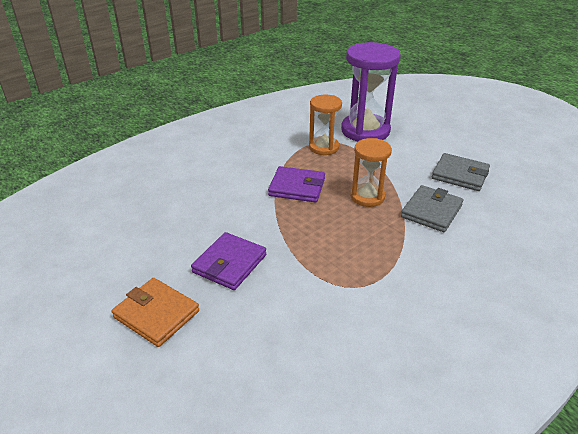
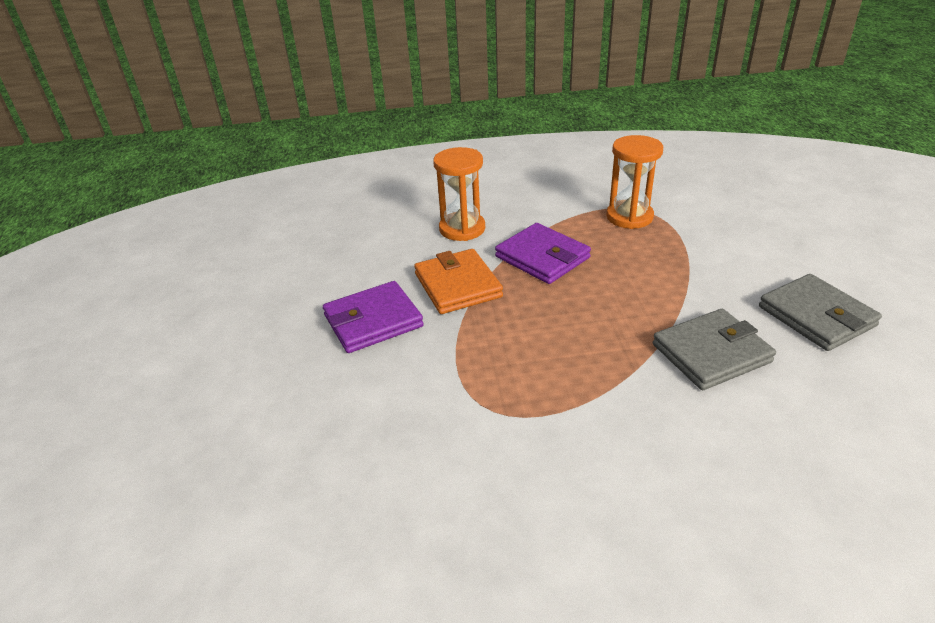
camera: 35 degrees right, 0 degrees up
orange wallet [112,278,199,347] -> orange wallet moved to [414,249,503,314]
purple hourglass [341,42,401,142] -> none
orange hourglass [350,138,392,207] -> orange hourglass moved to [433,147,485,241]

